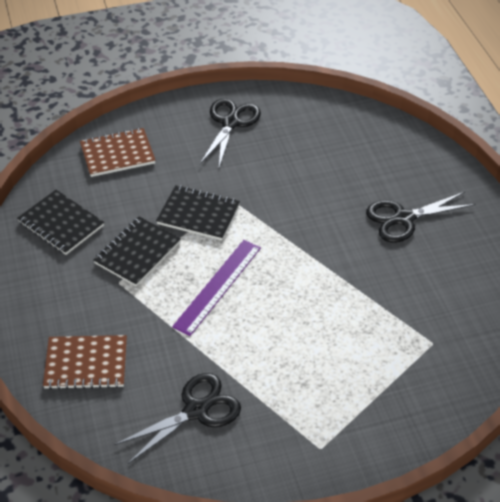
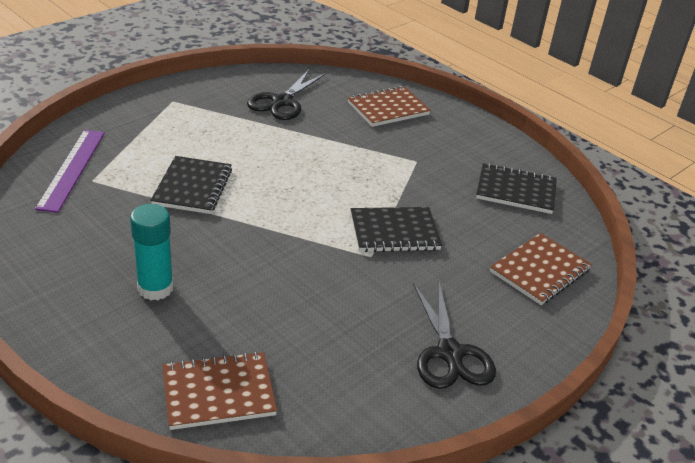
camera: 150 degrees right, 10 degrees down
black notebook [93,217,181,287] -> black notebook moved to [150,156,232,214]
purple ruler [172,240,261,336] -> purple ruler moved to [35,130,105,213]
black scissors [366,192,475,242] -> turquoise glue stick [130,204,174,300]
none -> brown notebook [162,351,277,430]

